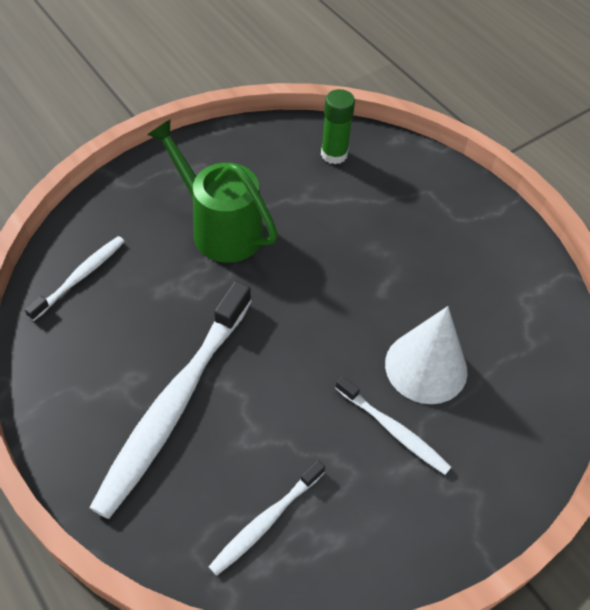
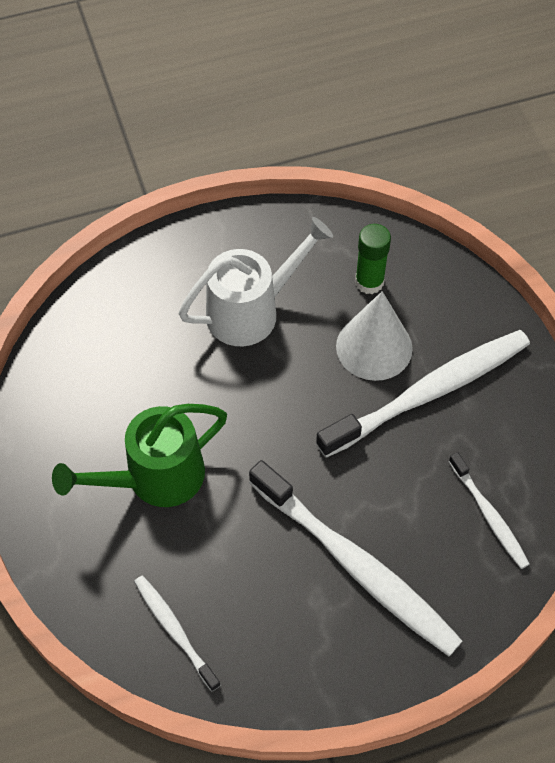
camera: 70 degrees left, 5 degrees up
green glue stick [321,89,355,164] -> green glue stick moved to [355,224,391,294]
white toothbrush [335,376,451,475] -> white toothbrush [316,330,530,458], size x1.97
none -> white watering can [179,217,333,346]

